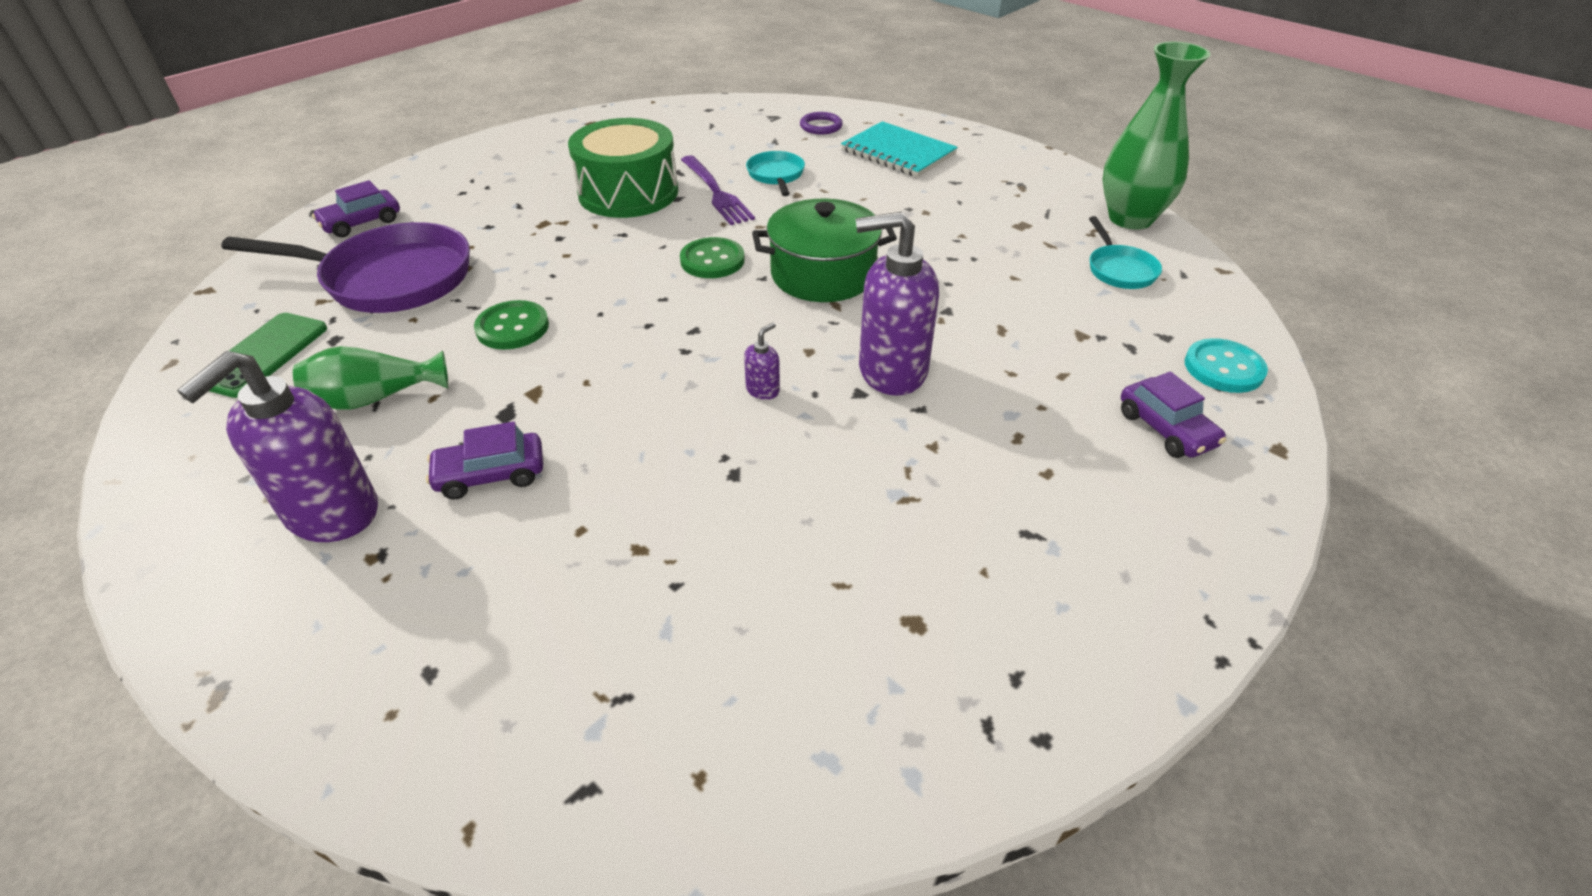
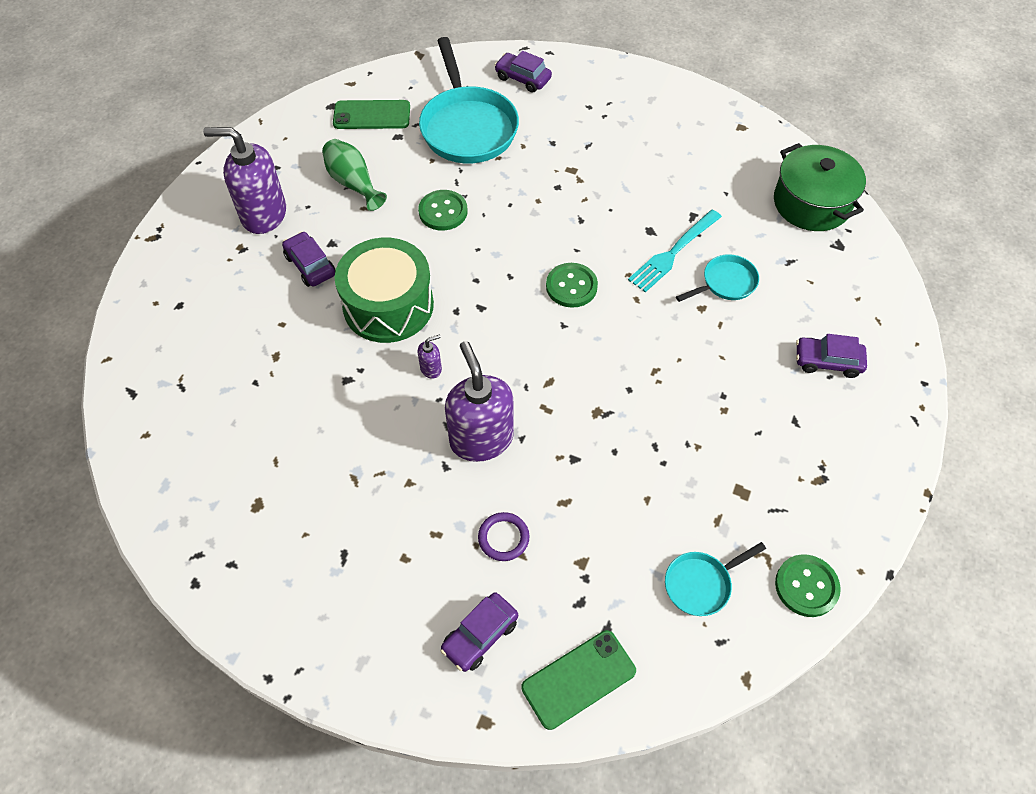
camera: 70 degrees right, 15 degrees up
purple pan [221,222,470,313] -> turquoise pan [419,37,519,163]
green drum [568,118,678,218] -> green drum moved to [335,238,434,343]
purple fork [681,155,755,225] -> turquoise fork [628,210,722,293]
purple soap dispenser [744,322,780,400] -> purple soap dispenser turned 45 degrees counterclockwise [418,335,442,379]
green pot [752,199,897,302] -> green pot moved to [774,143,866,231]
purple ring [800,112,843,135] -> purple ring moved to [478,512,529,561]
turquoise notebook [841,121,958,177] -> purple car [796,334,867,378]
green vase [1102,42,1211,230] -> green button [775,554,841,617]
turquoise button [1185,338,1268,393] -> green phone [521,630,636,730]

